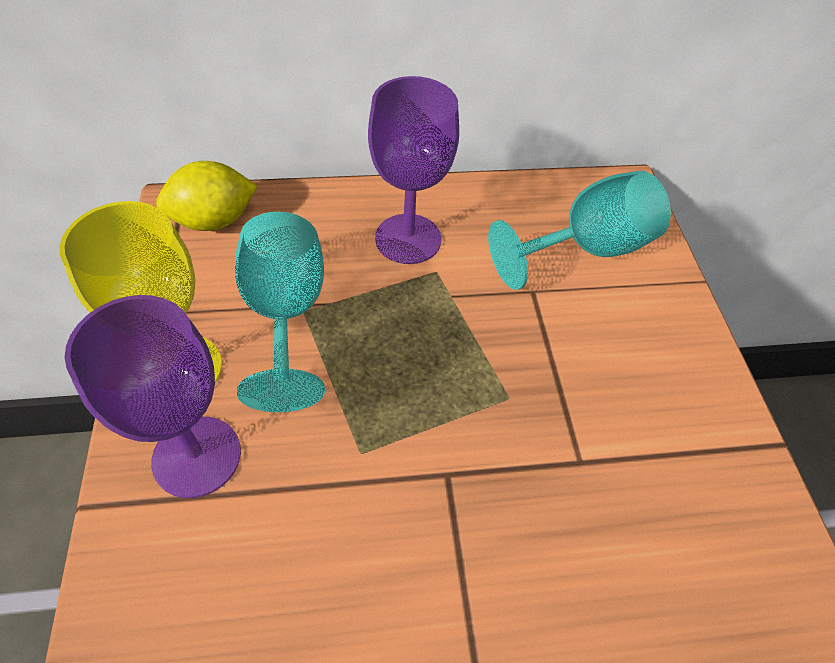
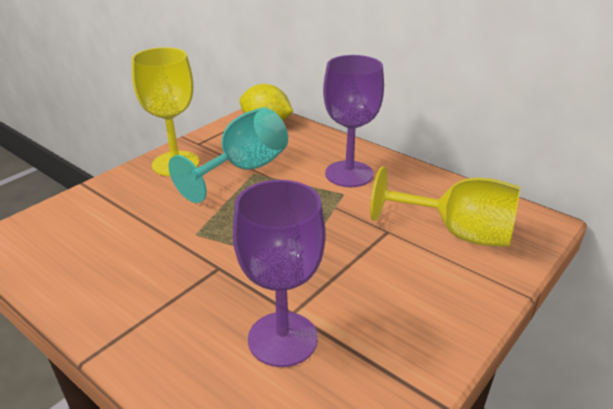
camera: 50 degrees right, 20 degrees down
purple goblet [65,295,241,498] -> purple goblet moved to [233,180,326,367]
turquoise goblet [488,171,671,290] -> yellow goblet [370,166,520,247]

